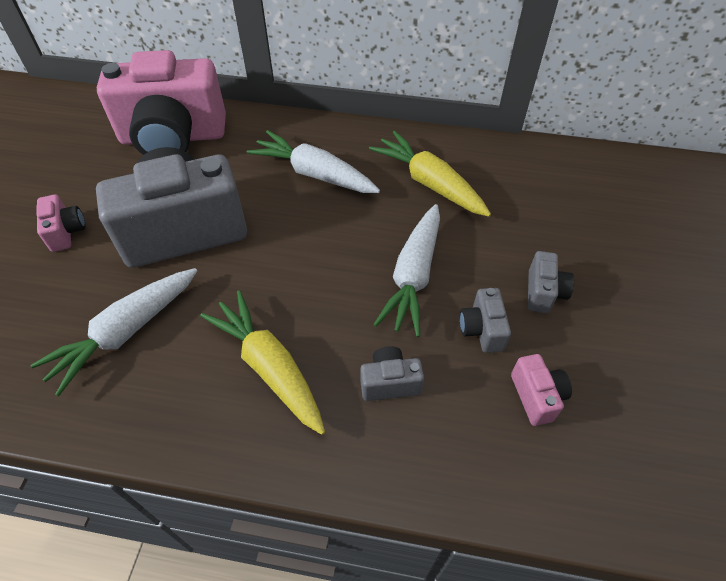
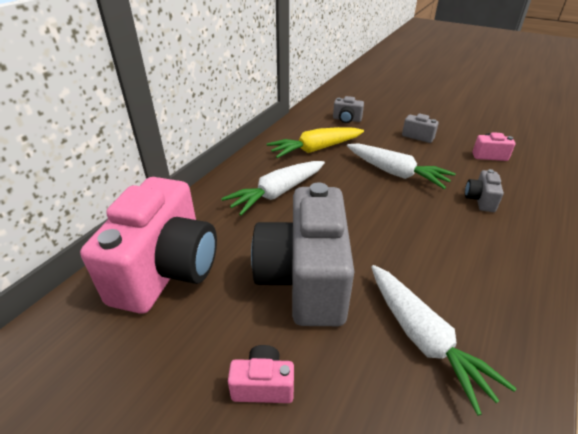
camera: 70 degrees left, 15 degrees down
yellow carrot [200,290,325,435] -> none
grey camera [460,288,511,353] -> grey camera moved to [333,96,364,123]

